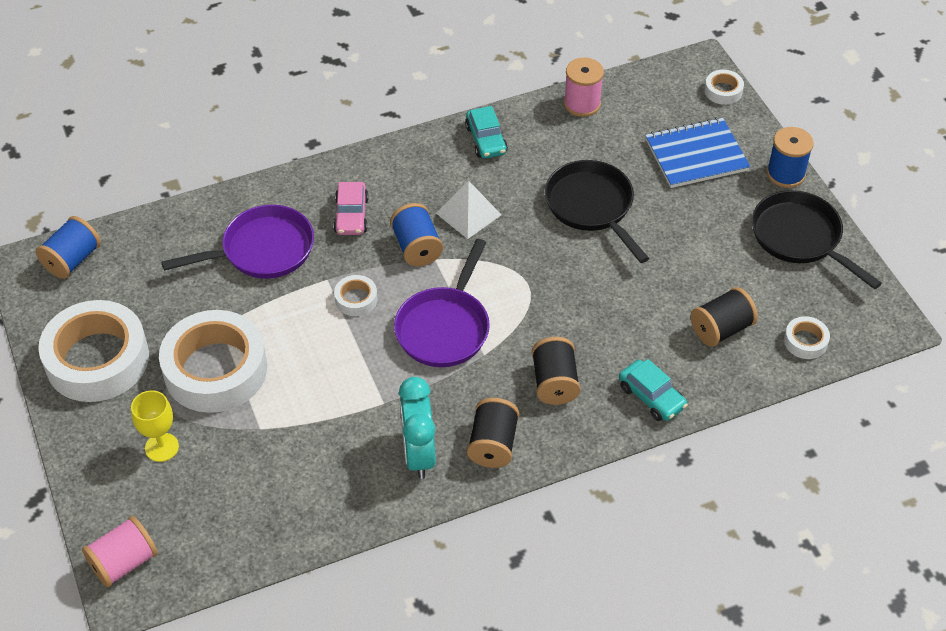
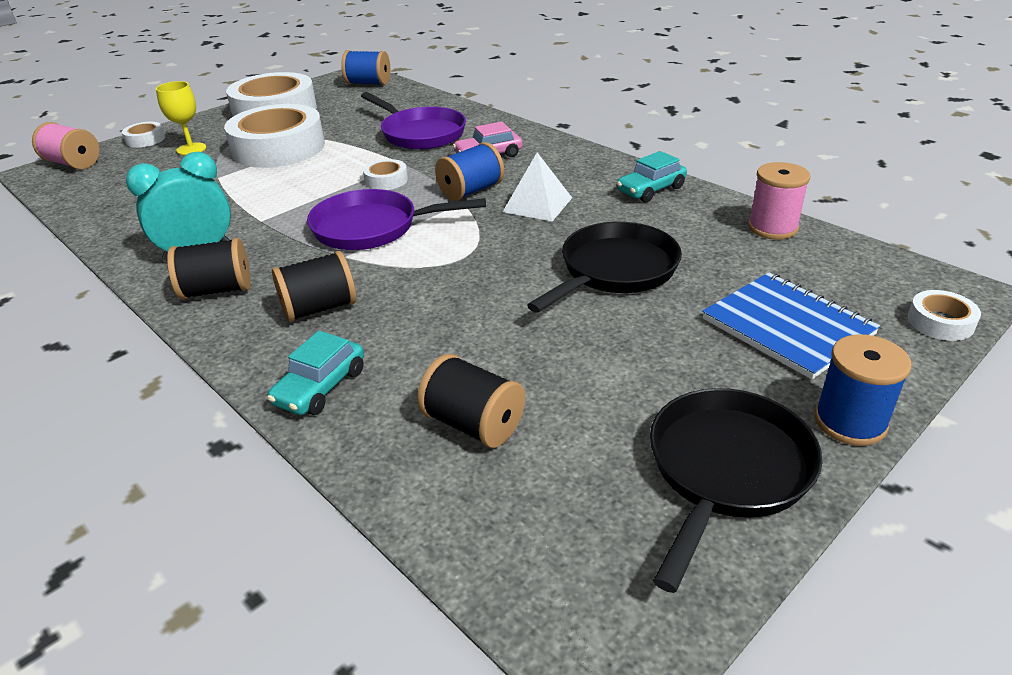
camera: 70 degrees right, 15 degrees down
white tape [784,316,830,359] -> white tape moved to [122,122,165,148]

